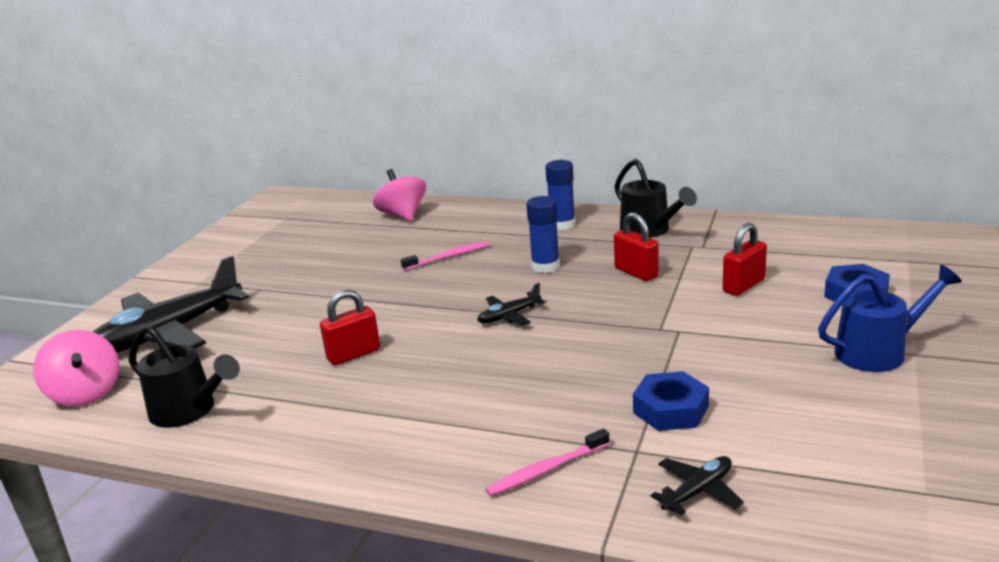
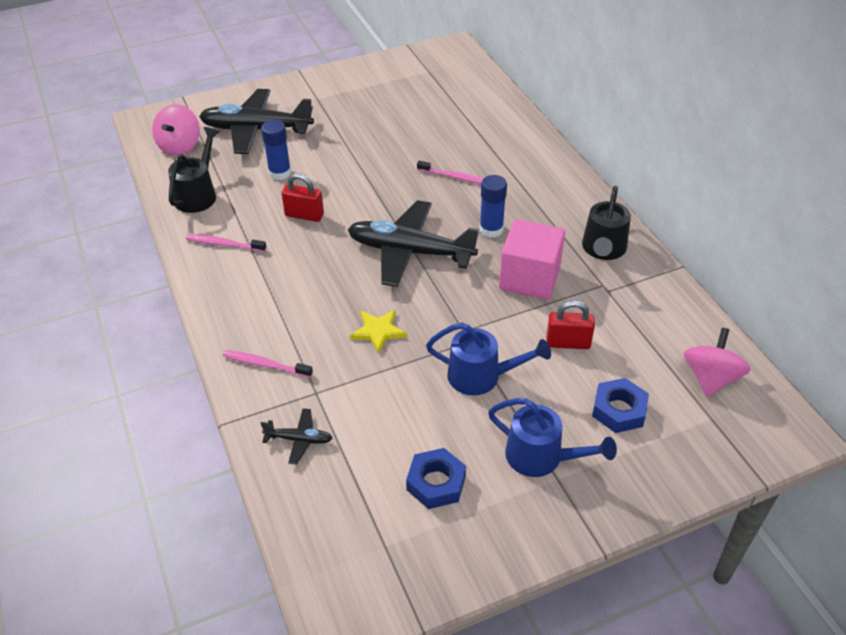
camera: 45 degrees right, 20 degrees up
black watering can [129,325,240,428] -> black watering can turned 150 degrees counterclockwise [168,127,220,213]
pink spinning top [373,169,426,221] -> pink spinning top moved to [684,328,751,397]
black plane [477,283,546,325] -> black plane [347,200,479,287], size x2.28
blue glue stick [545,160,575,231] -> blue glue stick moved to [261,120,291,180]
red padlock [614,212,659,281] -> pink cube [499,219,565,300]
blue nut [633,371,709,431] -> blue nut moved to [406,448,466,509]
none -> pink toothbrush [186,234,267,252]
none -> yellow star [350,309,407,354]
none -> blue watering can [426,323,551,395]

